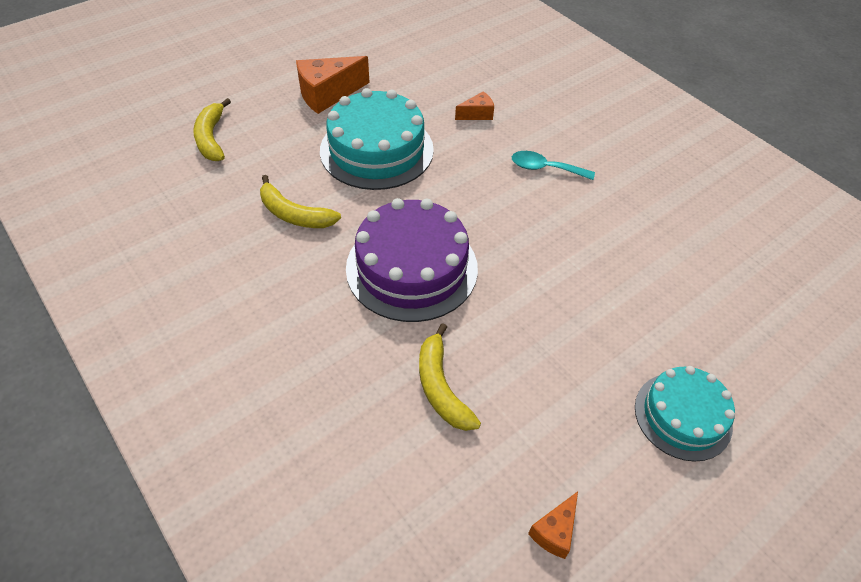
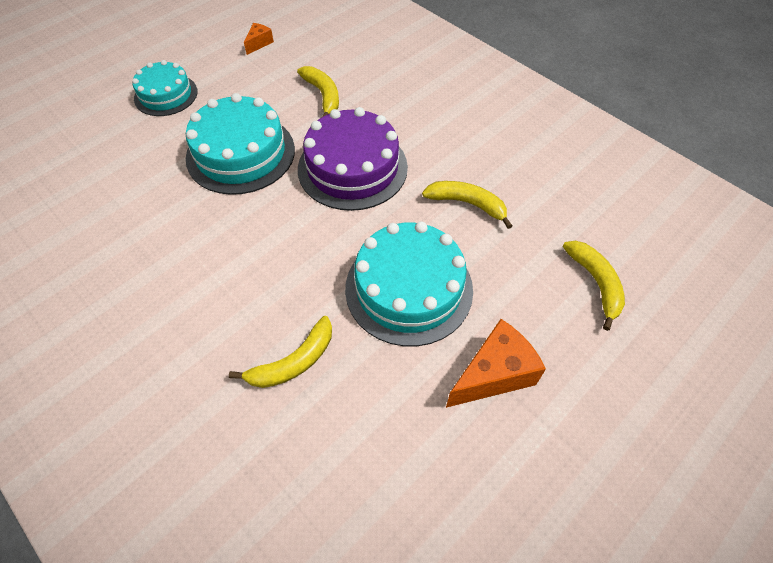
camera: 175 degrees right, 5 degrees up
orange cheese [455,91,494,120] -> yellow banana [229,316,332,388]
turquoise spoon [512,151,595,180] -> none
none -> turquoise cake [186,93,295,195]

